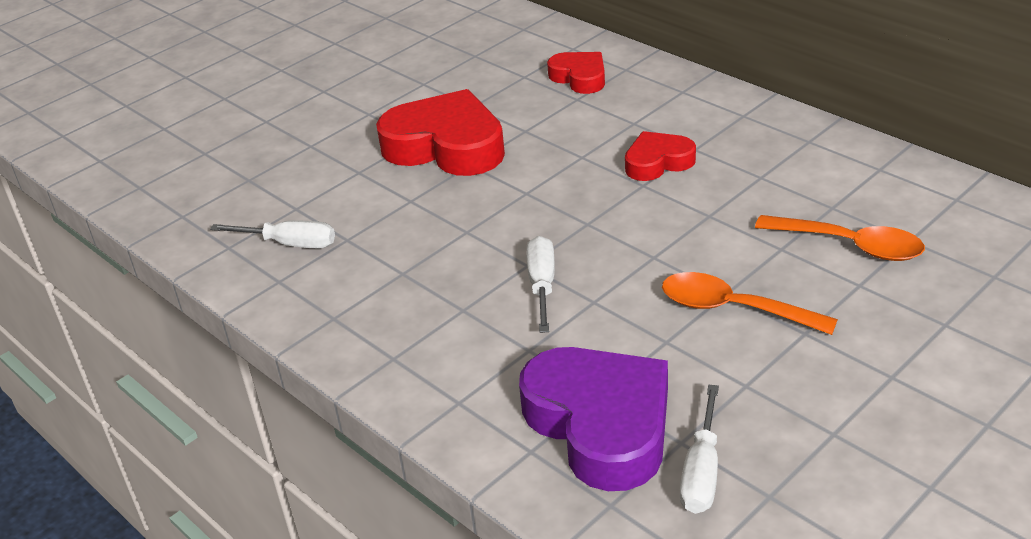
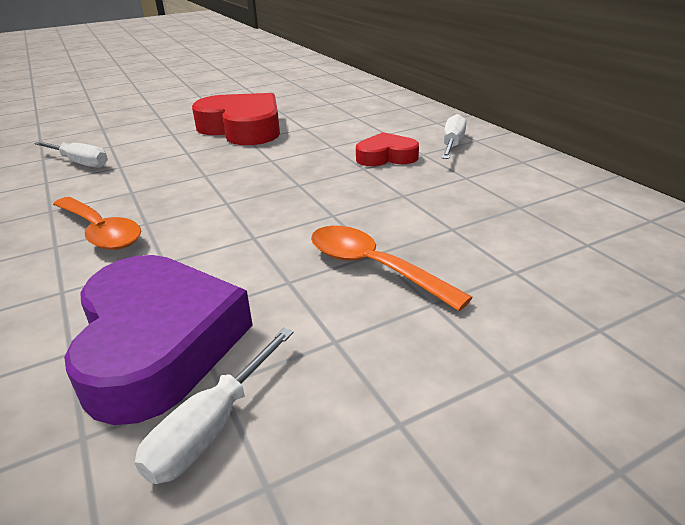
camera: 15 degrees right, 5 degrees down
white screwdriver [526,236,555,333] -> white screwdriver moved to [442,114,467,159]
red heart [547,52,605,94] -> none
orange spoon [755,215,925,261] -> orange spoon moved to [53,197,141,250]

